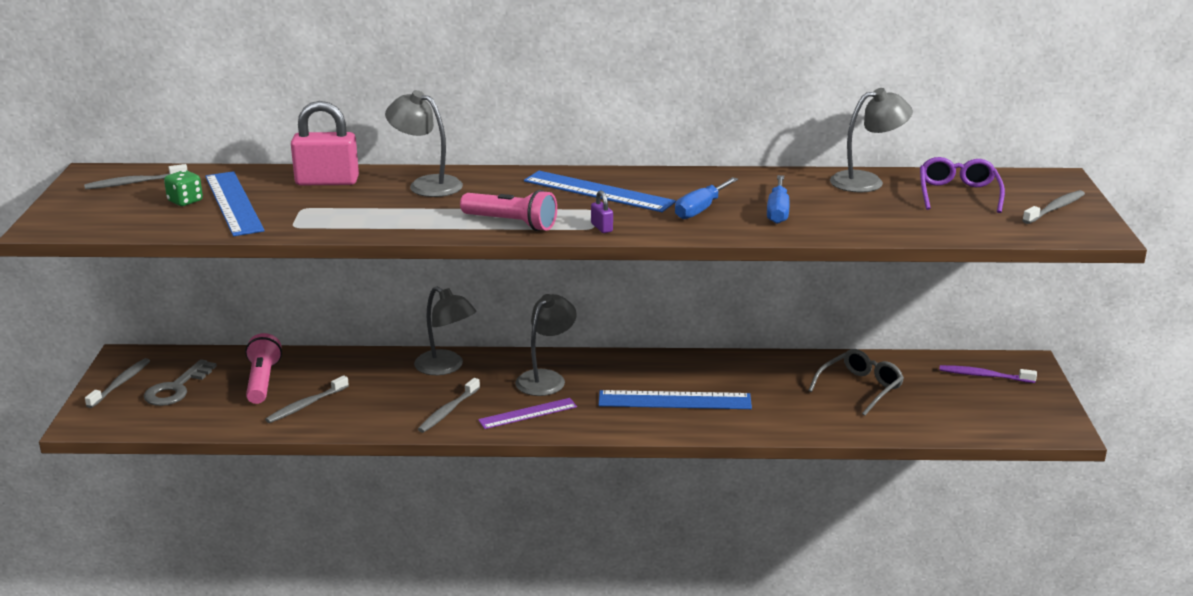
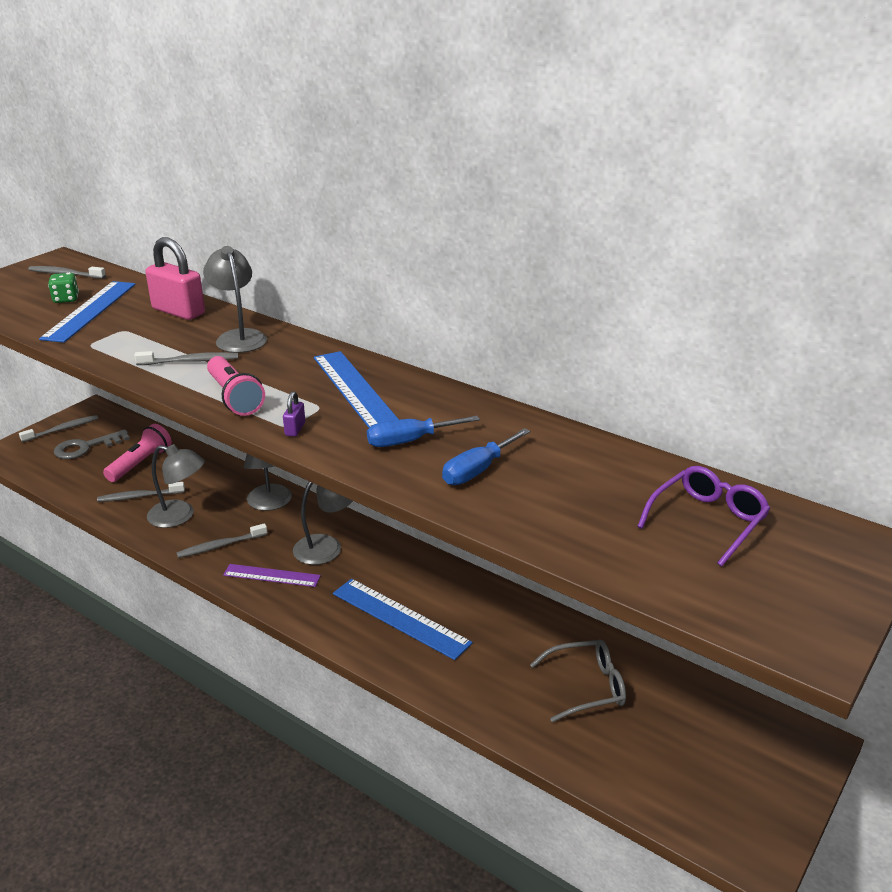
camera: 35 degrees right, 5 degrees up
grey lamp [830,88,913,193] -> grey lamp moved to [147,444,205,528]
purple toothbrush [939,365,1037,383] -> none
grey toothbrush [1022,190,1085,224] -> grey toothbrush moved to [134,351,238,365]

